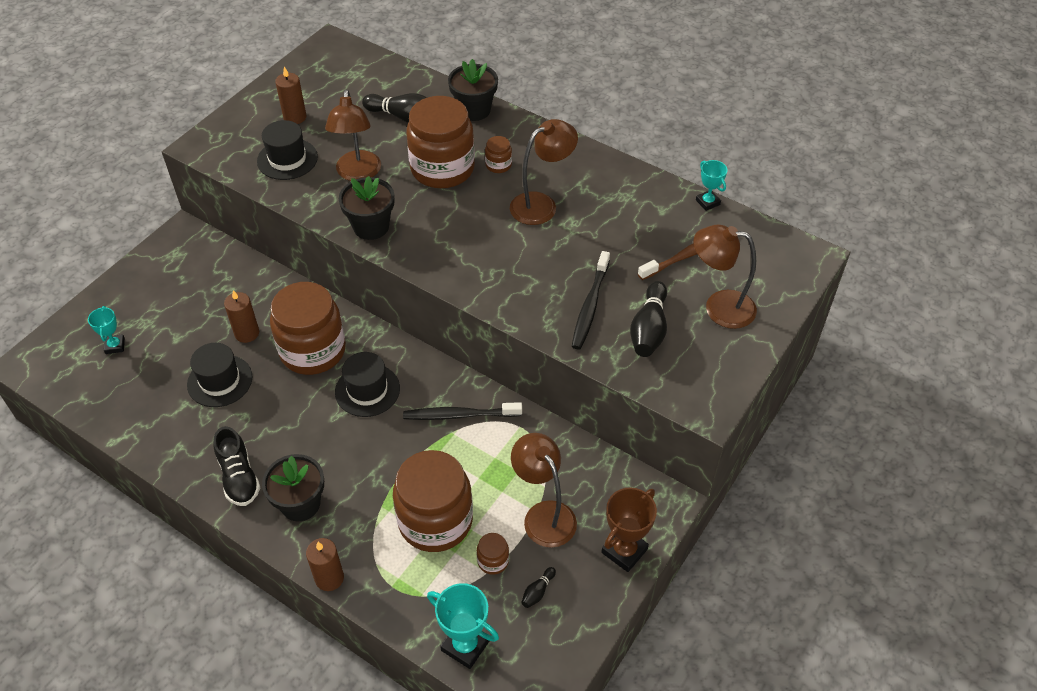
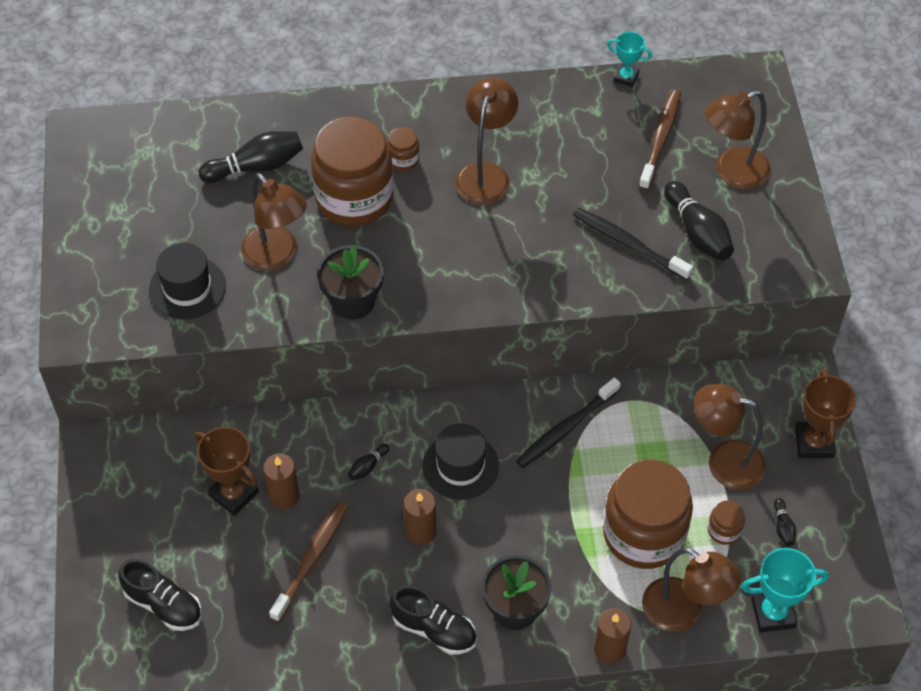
camera: 40 degrees left, 5 degrees up
turquoise trophy [88,306,125,354] -> black shoe [119,559,202,631]
black hat [187,343,253,407] -> brown toothbrush [269,502,348,622]
brown jar [270,282,346,375] -> black bowling pin [348,444,389,480]
brown candle [275,67,306,124] -> brown candle moved to [404,489,436,545]
black flower pot [448,59,498,121] -> none
black toothbrush [572,251,610,350] -> black toothbrush turned 150 degrees clockwise [573,208,693,280]
none -> brown trophy [195,427,259,516]
none -> brown lamp [642,547,741,631]

